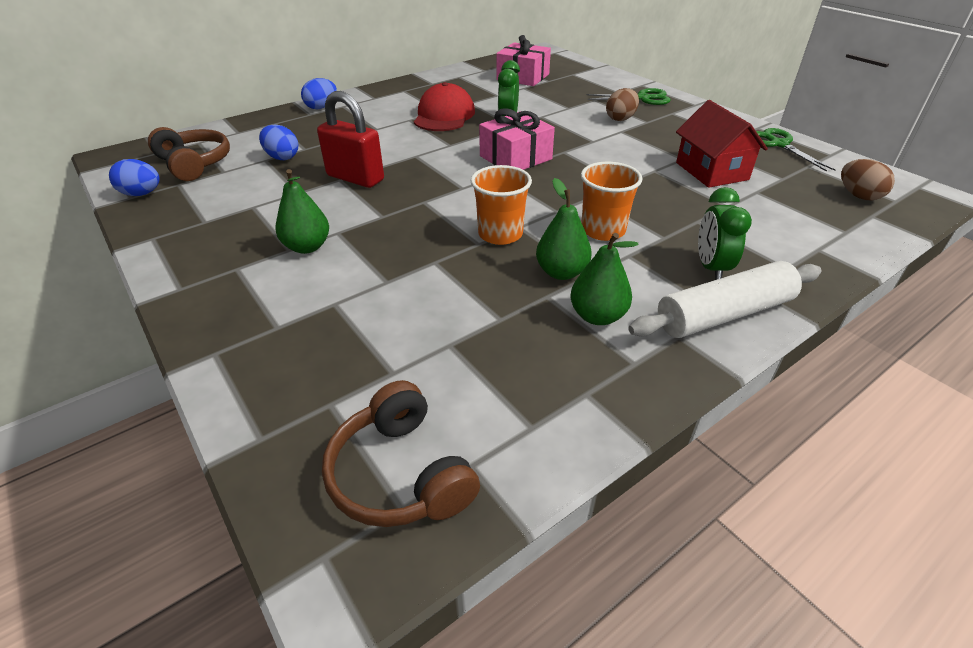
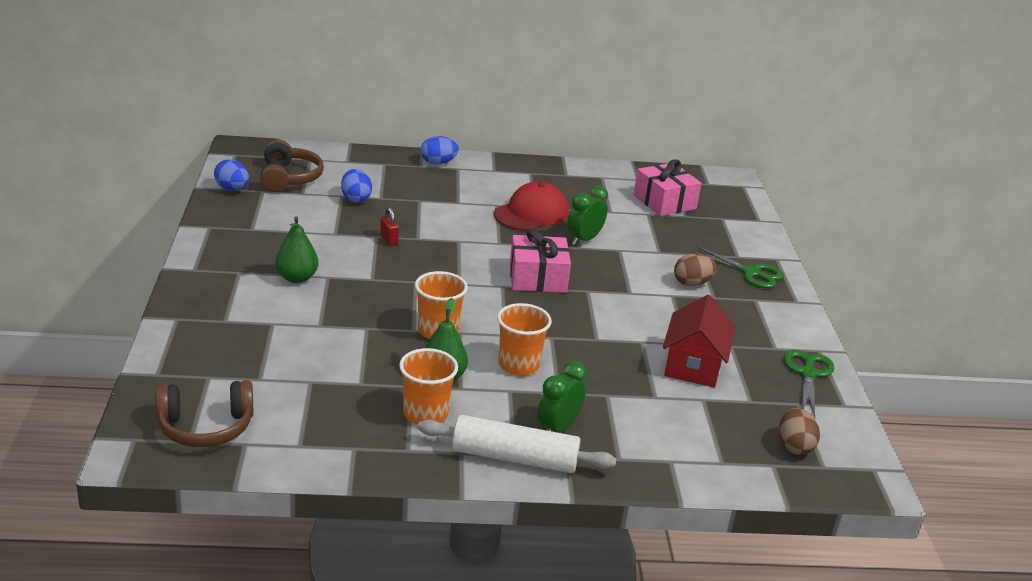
camera: 30 degrees right, 10 degrees down
red padlock [317,91,384,188] -> red padlock [380,207,399,246], size x0.45
brown headphones [322,380,480,527] -> brown headphones turned 105 degrees counterclockwise [155,380,254,447]
green pear [571,233,638,325] -> orange cup [399,348,458,425]

